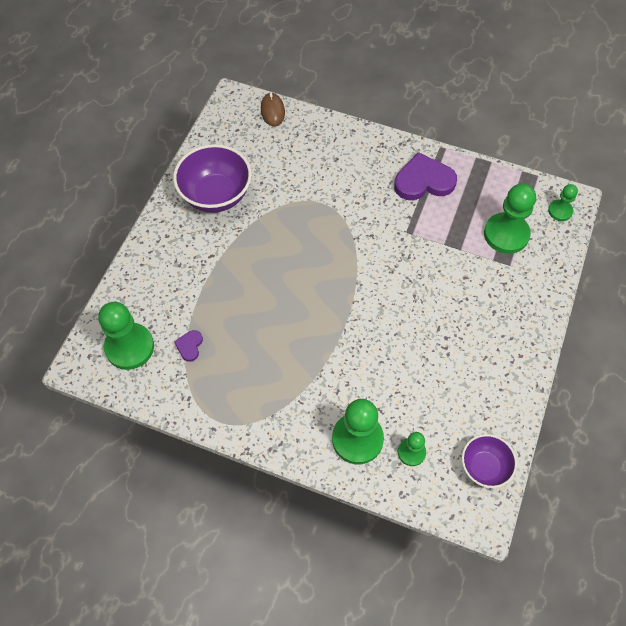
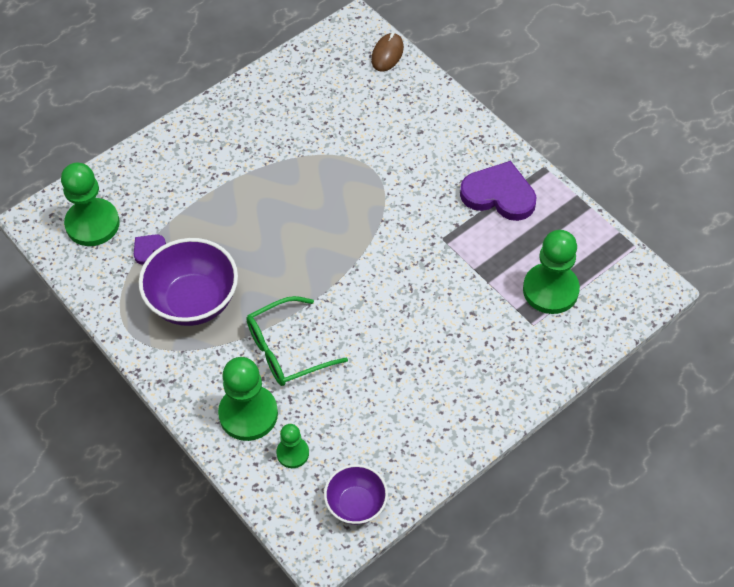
camera: 30 degrees right, 5 degrees down
purple bowl [173,144,252,213] -> purple bowl moved to [139,238,238,326]
green pawn [548,184,578,221] -> none
none -> green glasses [246,296,348,386]

